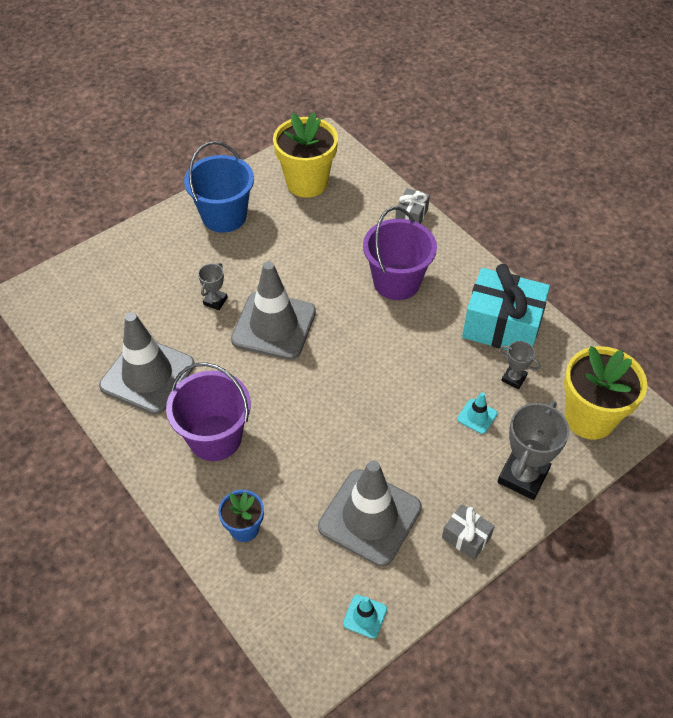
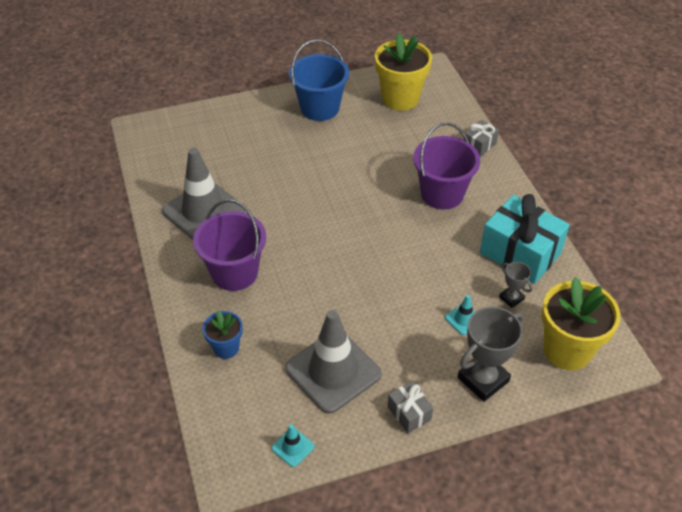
camera: 20 degrees right, 5 degrees down
grey trophy [198,263,228,310] -> none
grey traffic cone [231,261,316,360] -> none

